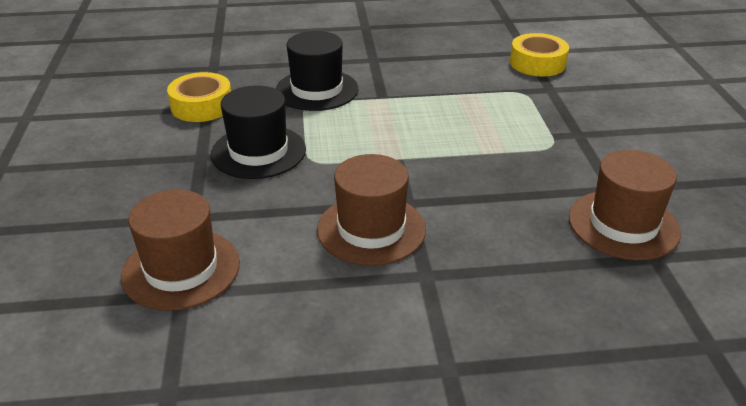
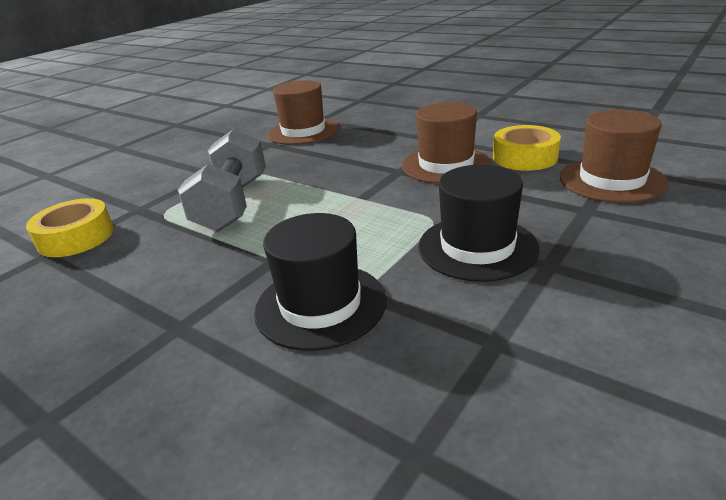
camera: 135 degrees left, 5 degrees down
yellow tape [167,72,231,122] -> yellow tape moved to [493,125,561,171]
none -> grey dumbbell [178,129,266,232]

